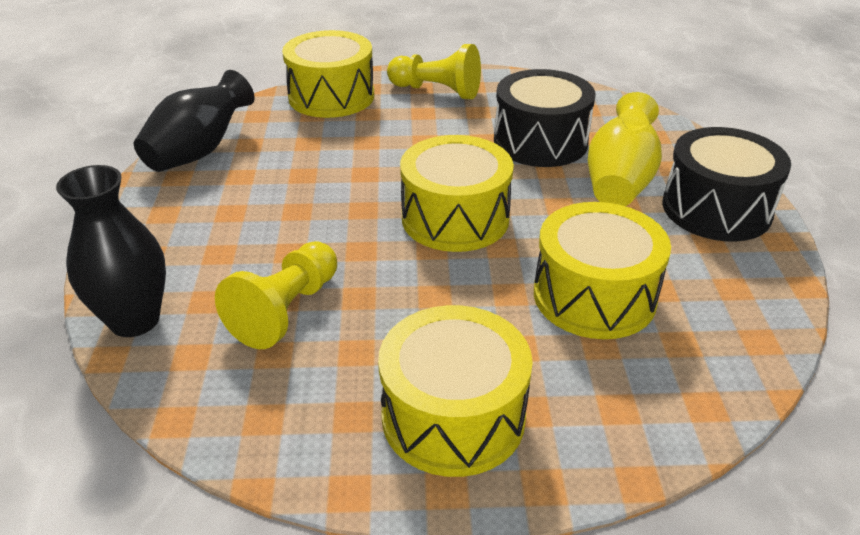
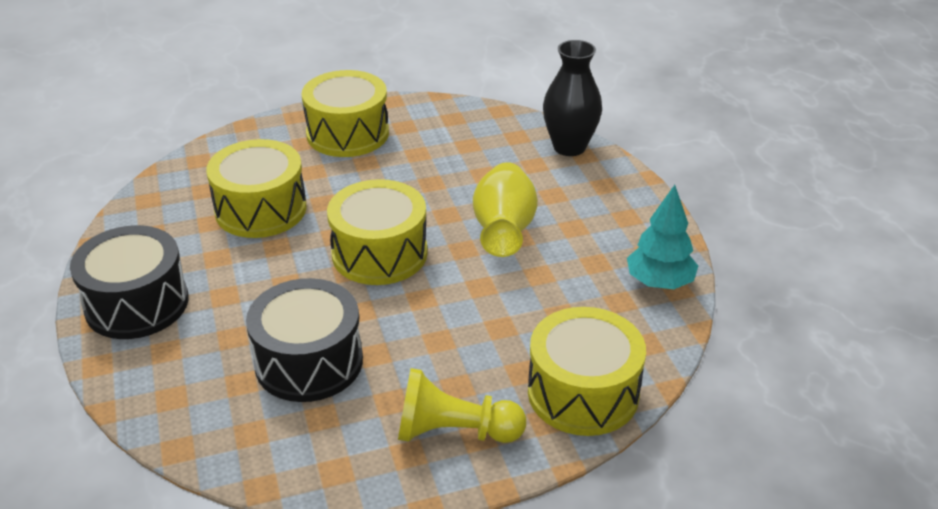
camera: 165 degrees right, 0 degrees up
black vase [134,70,255,172] -> turquoise tree [627,185,698,289]
yellow pawn [215,241,337,349] -> none
yellow vase [588,92,662,206] -> yellow vase moved to [473,162,538,257]

